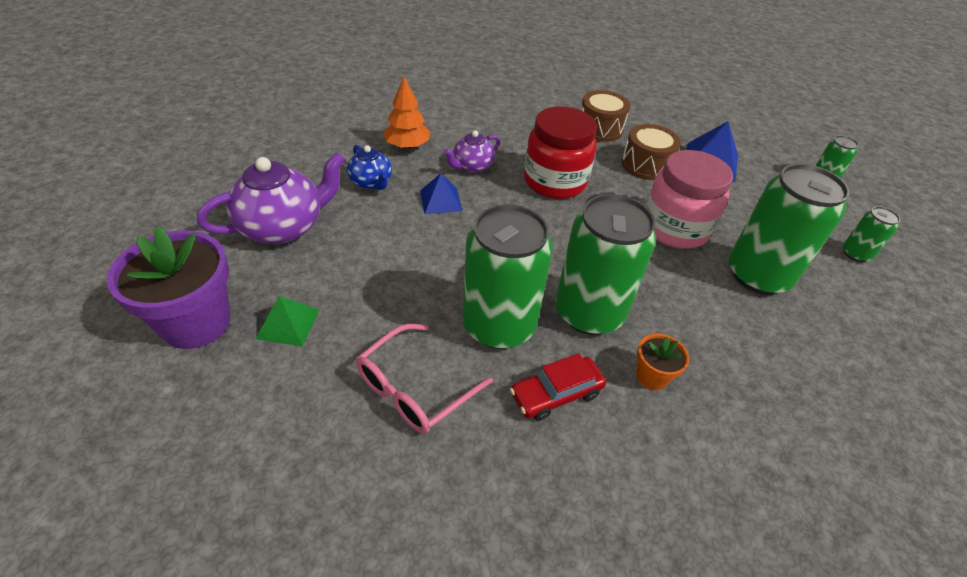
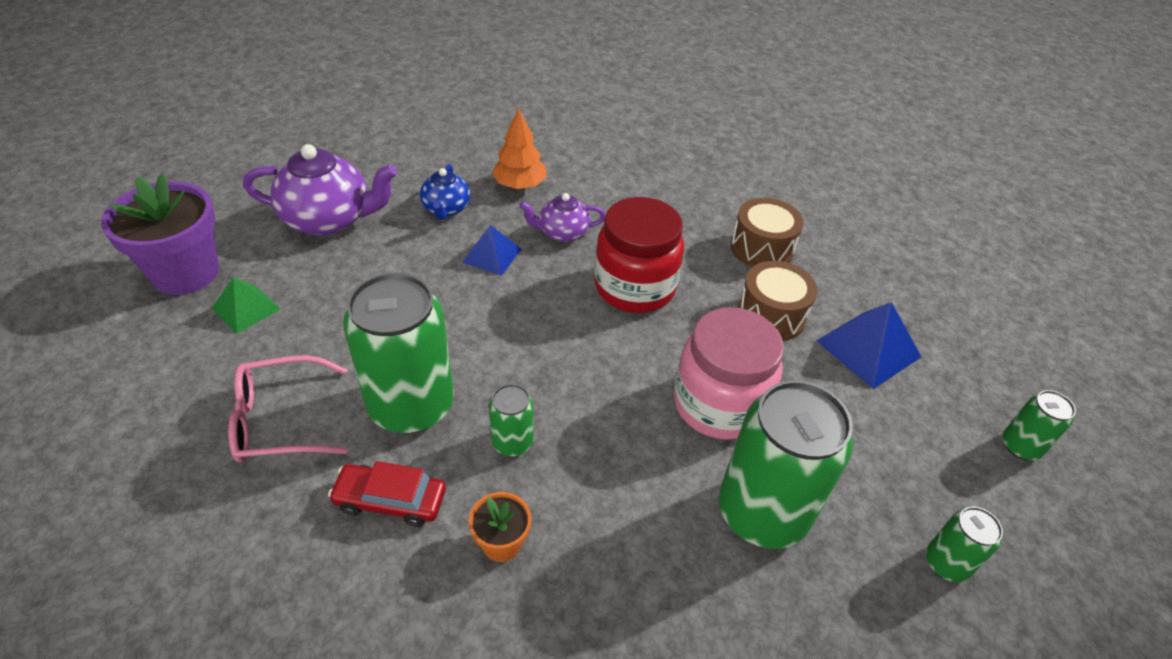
camera: 35 degrees right, 0 degrees up
green can [555,194,656,335] -> green can [489,384,534,456], size x0.47

